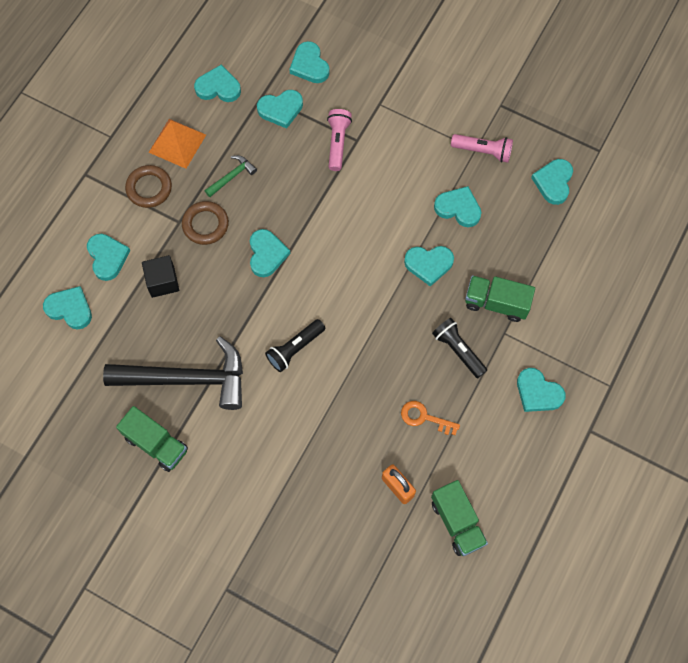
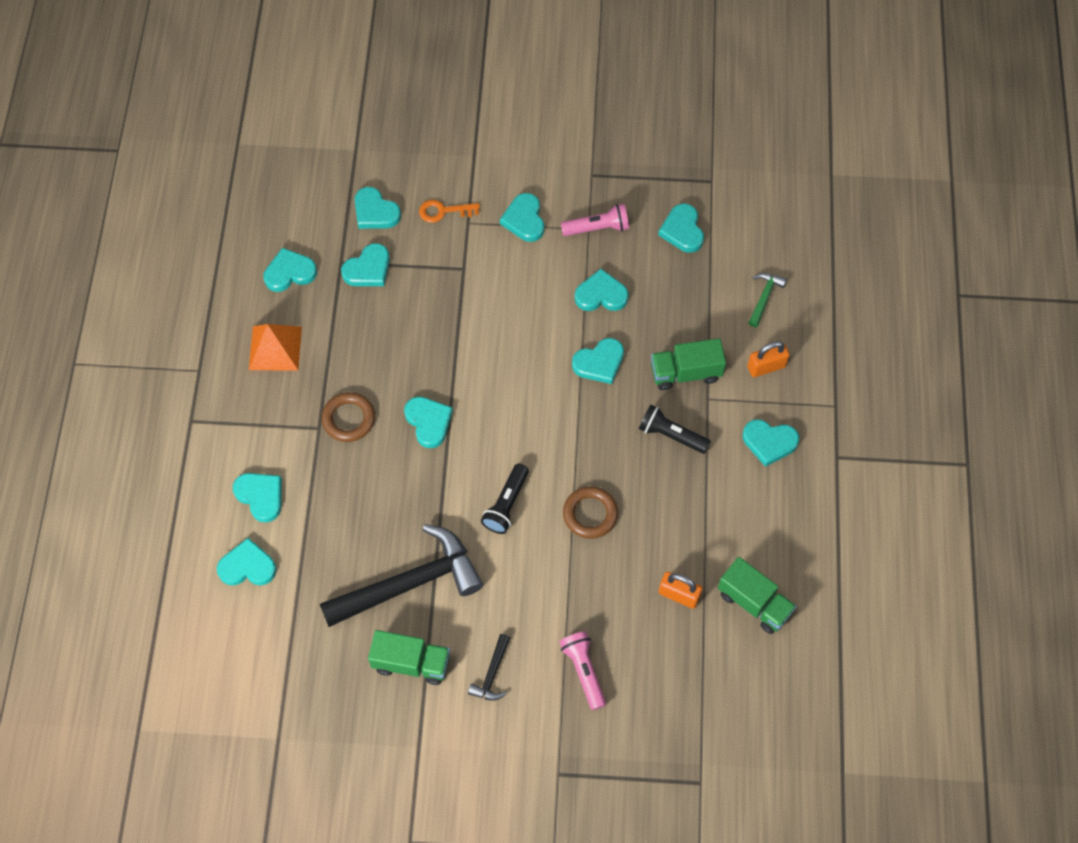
camera: 25 degrees left, 5 degrees down
brown ring [125,165,172,208] -> brown ring moved to [563,486,618,539]
black cube [142,255,179,298] -> none
green hammer [205,155,257,197] -> green hammer moved to [748,273,787,327]
pink flashlight [327,109,352,171] -> pink flashlight moved to [559,631,606,710]
orange key [401,401,460,435] -> orange key moved to [419,200,480,223]
none -> black hammer [468,634,510,701]
none -> turquoise heart [500,193,544,242]
none -> orange padlock [747,342,790,377]

